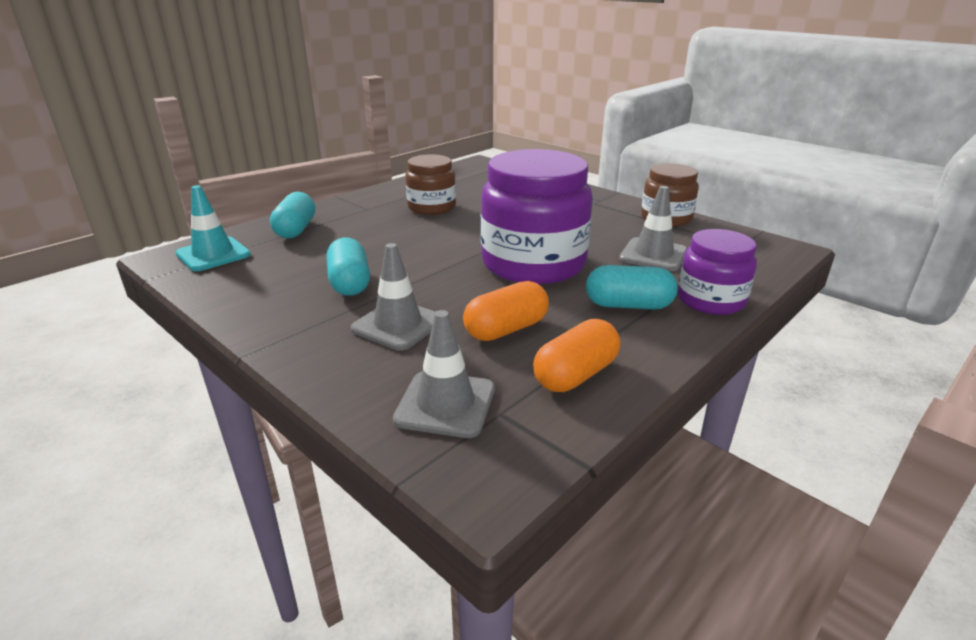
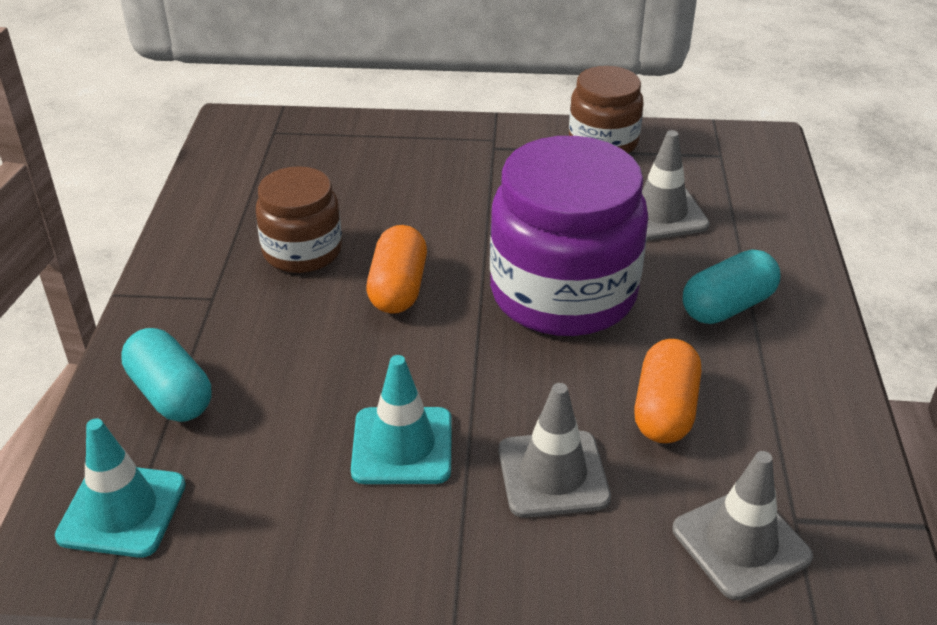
camera: 40 degrees left, 10 degrees up
turquoise capsule [327,237,370,296] -> turquoise traffic cone [351,355,452,484]
orange capsule [533,319,620,392] -> orange capsule moved to [367,225,427,314]
purple jar [678,229,757,315] -> none

